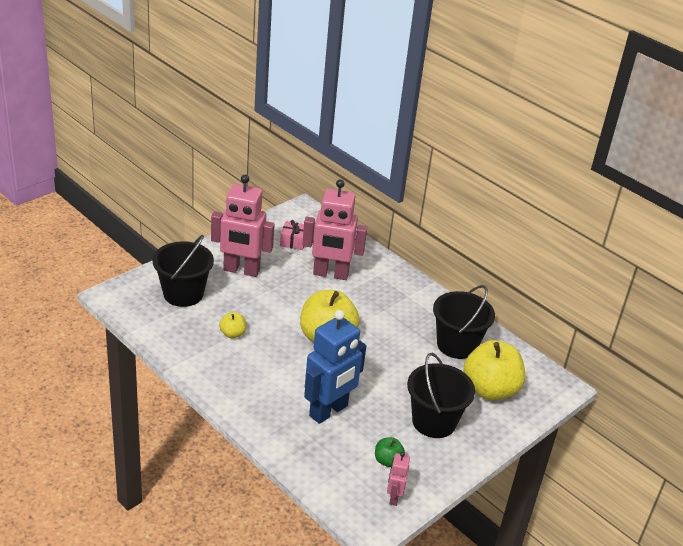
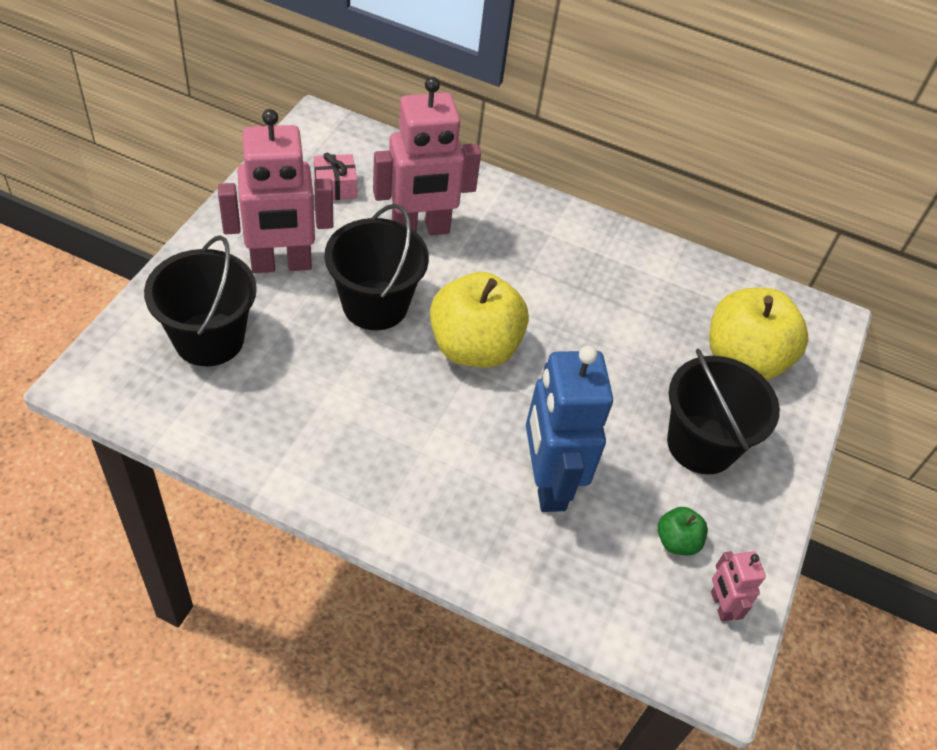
camera: 25 degrees left, 15 degrees up
yellow apple [219,312,246,338] -> none
blue robot [304,310,366,424] -> blue robot turned 150 degrees clockwise [526,346,613,512]
black bucket [433,285,495,359] -> black bucket moved to [325,204,429,330]

